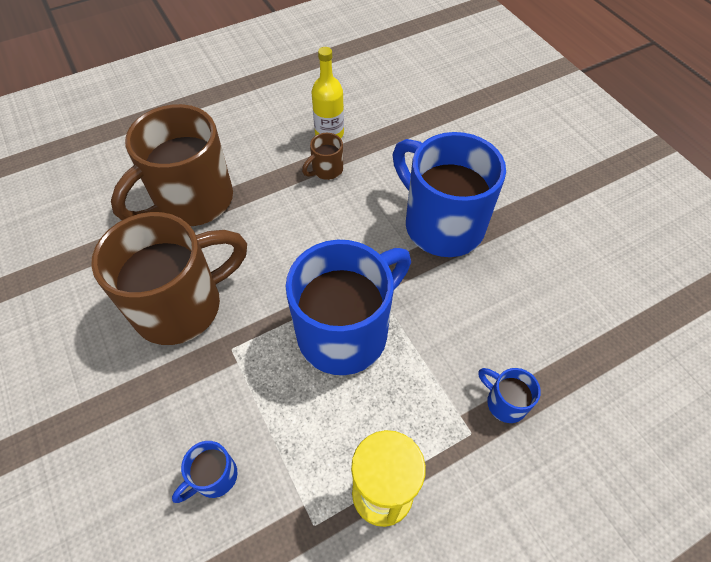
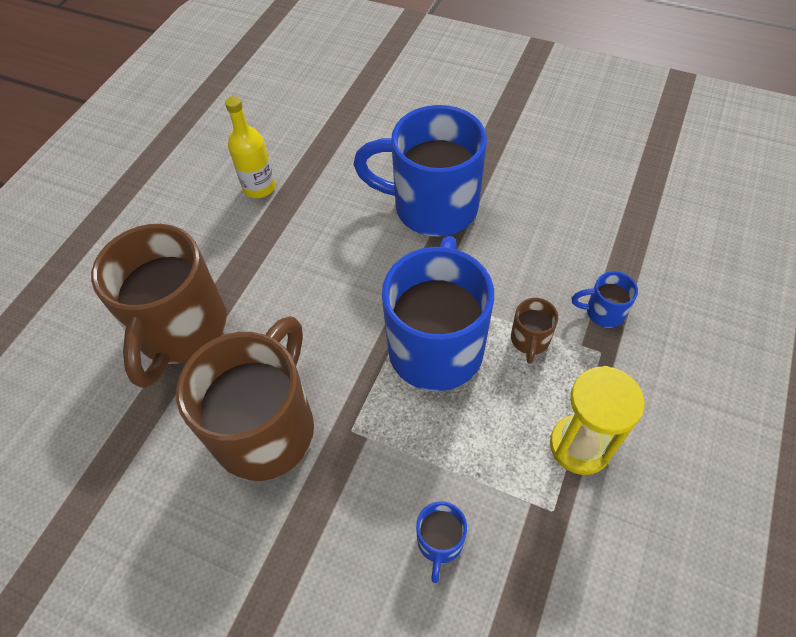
camera: 35 degrees left, 0 degrees up
brown mug [302,133,343,180] -> brown mug moved to [511,298,558,364]

